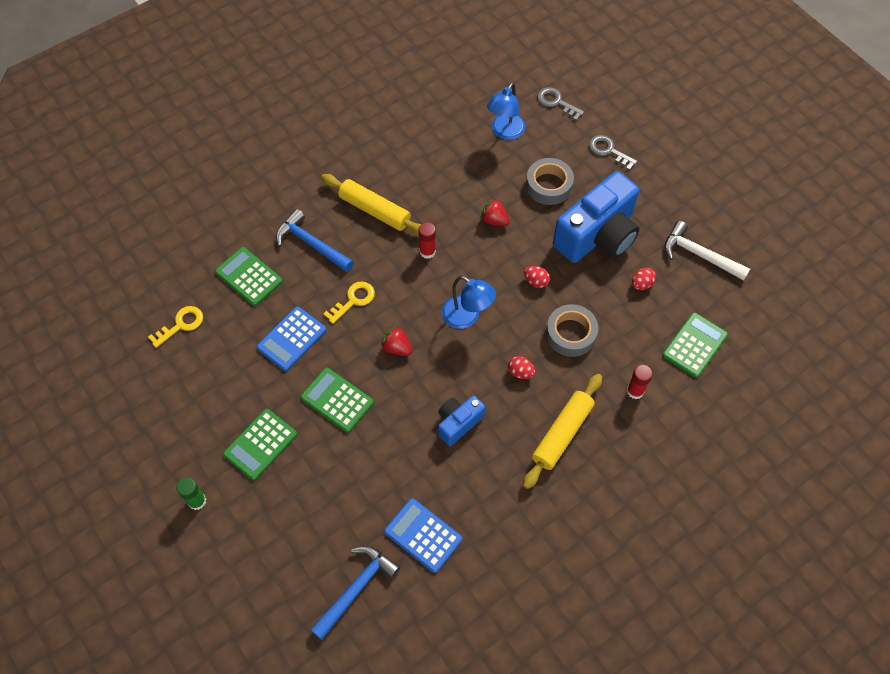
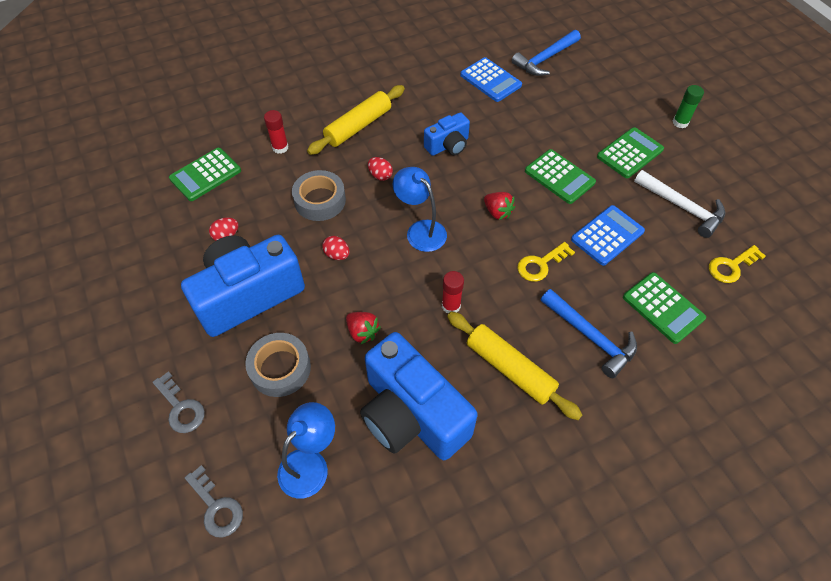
camera: 170 degrees left, 5 degrees down
white hammer [664,221,750,281] -> white hammer moved to [634,170,725,238]
none -> blue camera [360,332,478,460]

